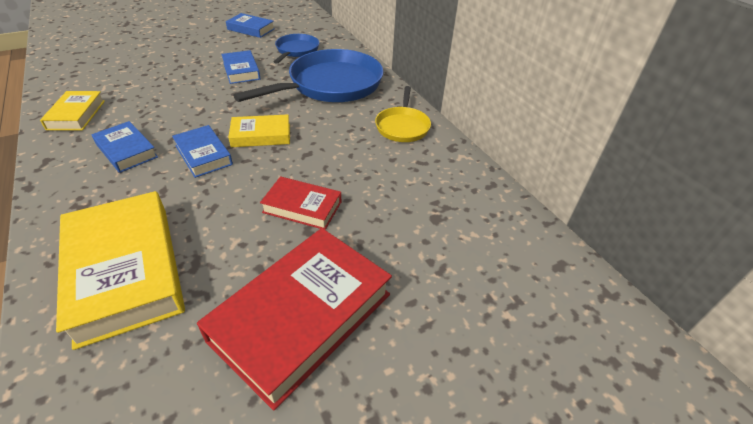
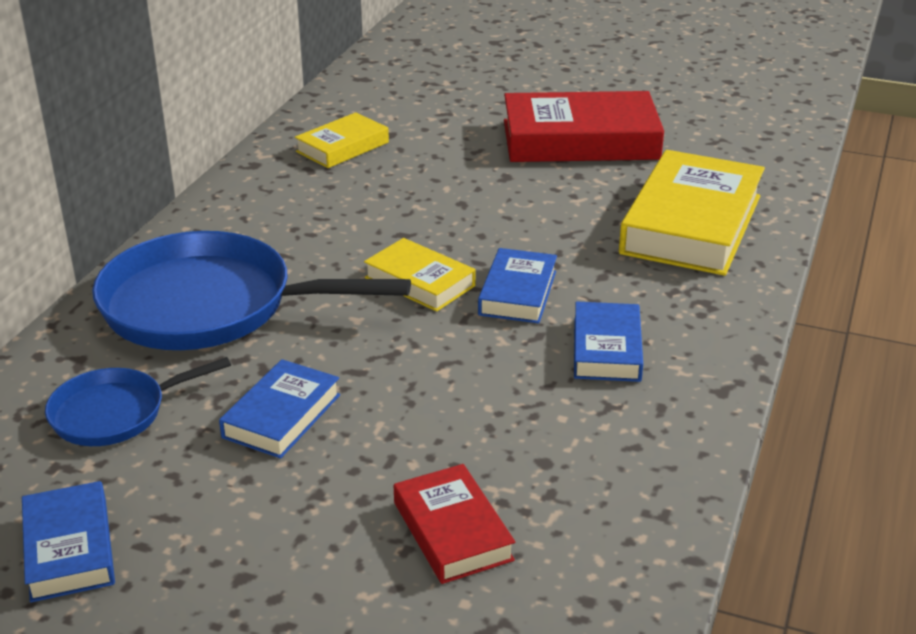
camera: 130 degrees left, 10 degrees down
yellow book [40,91,105,130] -> yellow book moved to [295,112,389,168]
red book [260,176,341,230] -> red book moved to [394,464,515,584]
yellow pan [375,86,431,142] -> none

